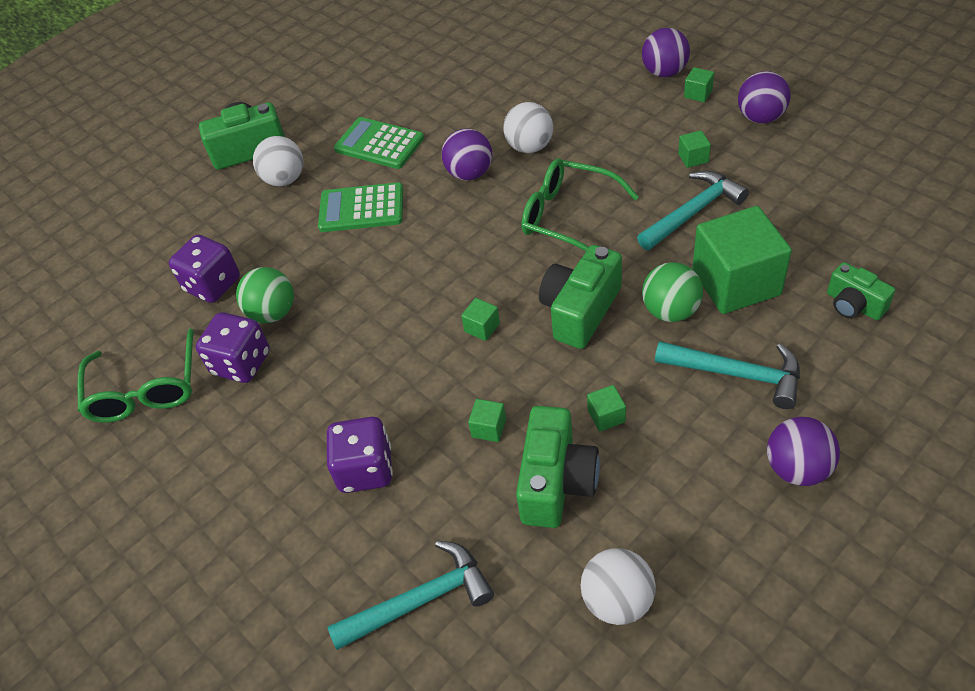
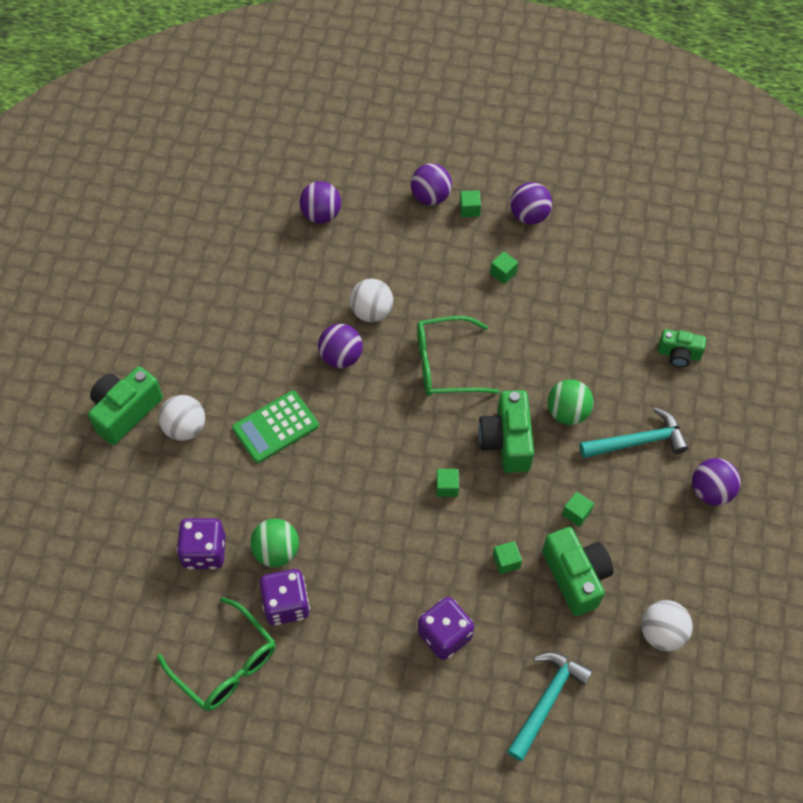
camera: 40 degrees left, 10 degrees up
green calculator [334,117,424,169] -> none
turquoise hammer [637,171,749,250] -> none
green cube [692,206,792,314] -> none
none -> purple ball [299,181,341,224]

